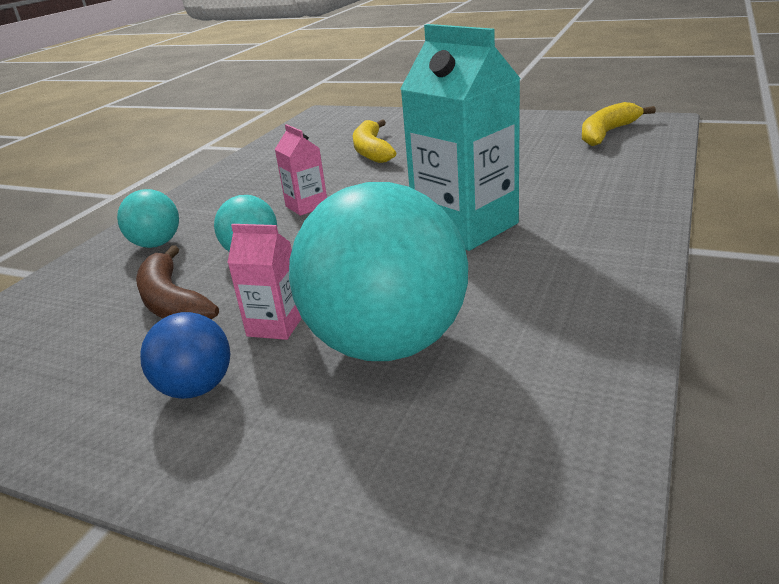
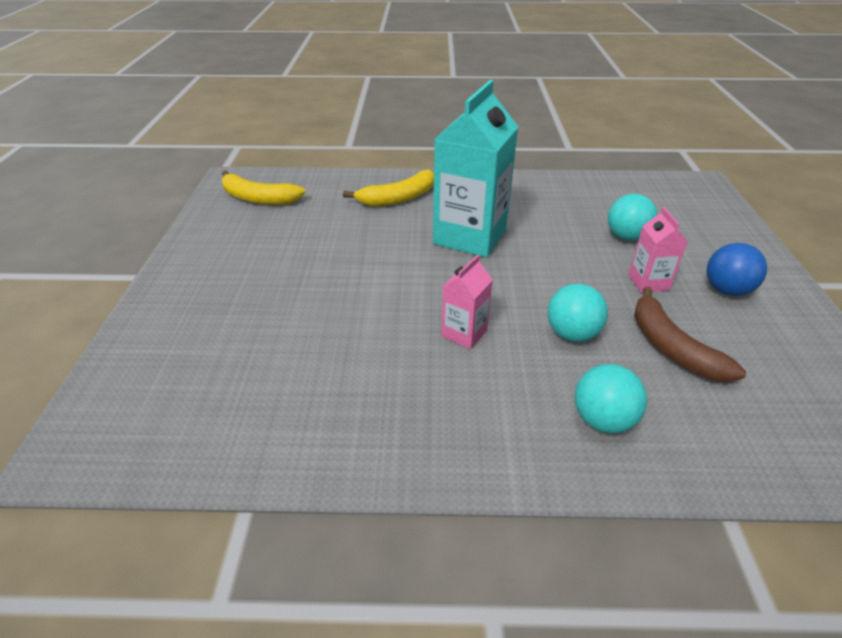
camera: 115 degrees left, 10 degrees up
brown banana [136,246,219,320] -> brown banana turned 120 degrees clockwise [634,286,746,382]
turquoise ball [289,182,468,361] -> turquoise ball [608,194,657,241], size x0.47
yellow banana [353,119,396,163] -> yellow banana moved to [343,170,434,207]

